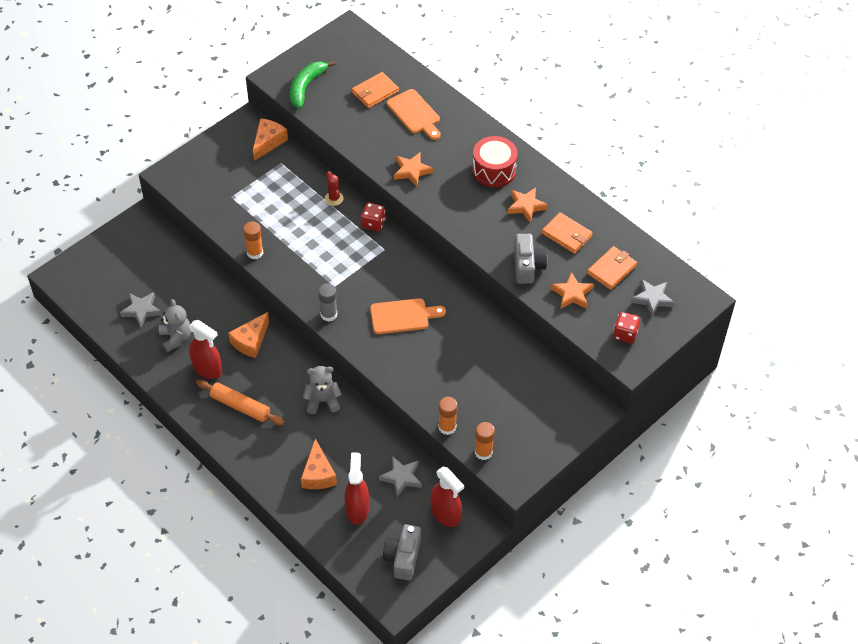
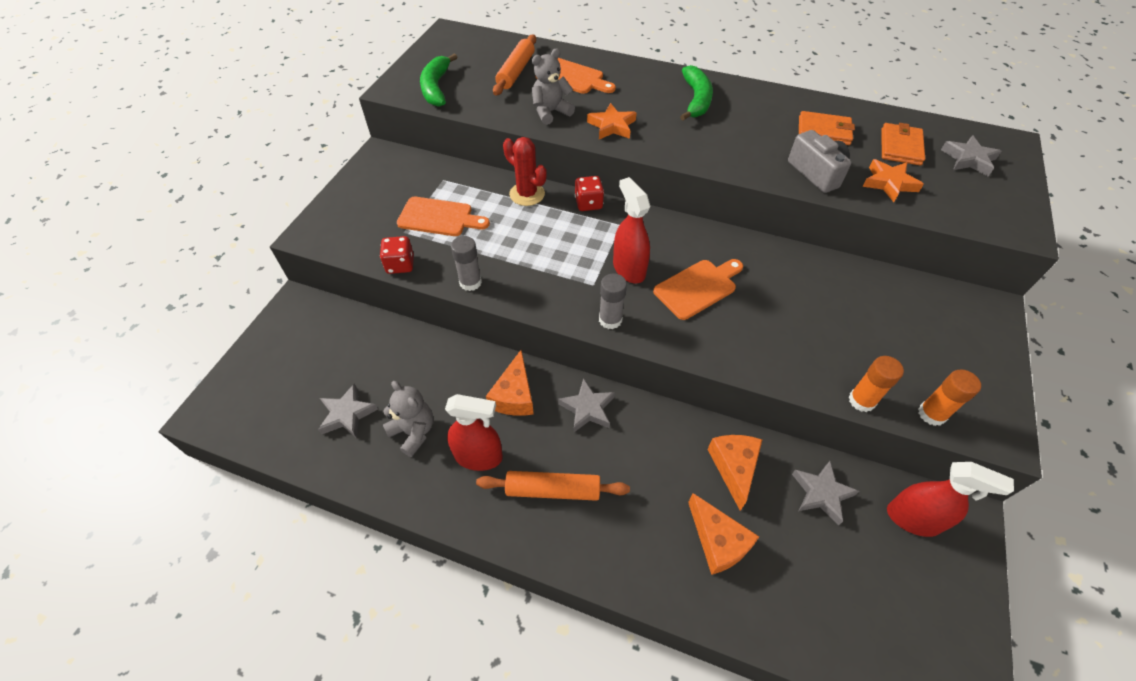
camera: 25 degrees left, 0 degrees up
orange glue stick [243,221,263,259] -> grey glue stick [451,236,482,291]
orange cheese [253,118,288,161] -> orange cheese moved to [707,435,762,511]
grey teddy bear [303,366,342,414] -> grey teddy bear moved to [532,48,575,125]
red cactus [325,171,343,206] -> red cactus [503,137,547,206], size x1.54
red spray bottle [345,453,369,525] -> red spray bottle moved to [613,177,650,283]
orange wallet [352,72,399,108] -> orange rolling pin [493,35,536,96]
grey camera [383,524,421,581] -> none
red drum [472,136,517,187] -> green banana [680,65,713,121]
orange star [507,187,548,223] -> none
red dice [613,312,640,343] -> red dice moved to [380,236,414,274]
none -> orange cutting board [397,197,490,236]
none -> grey star [558,378,615,432]

